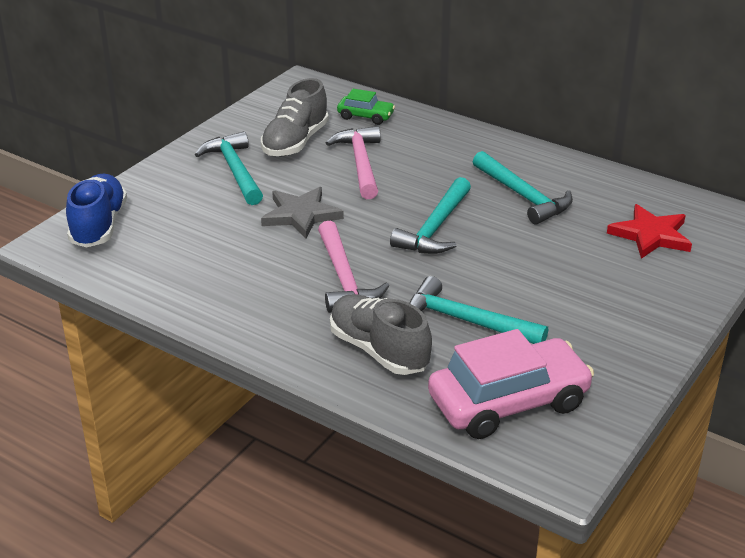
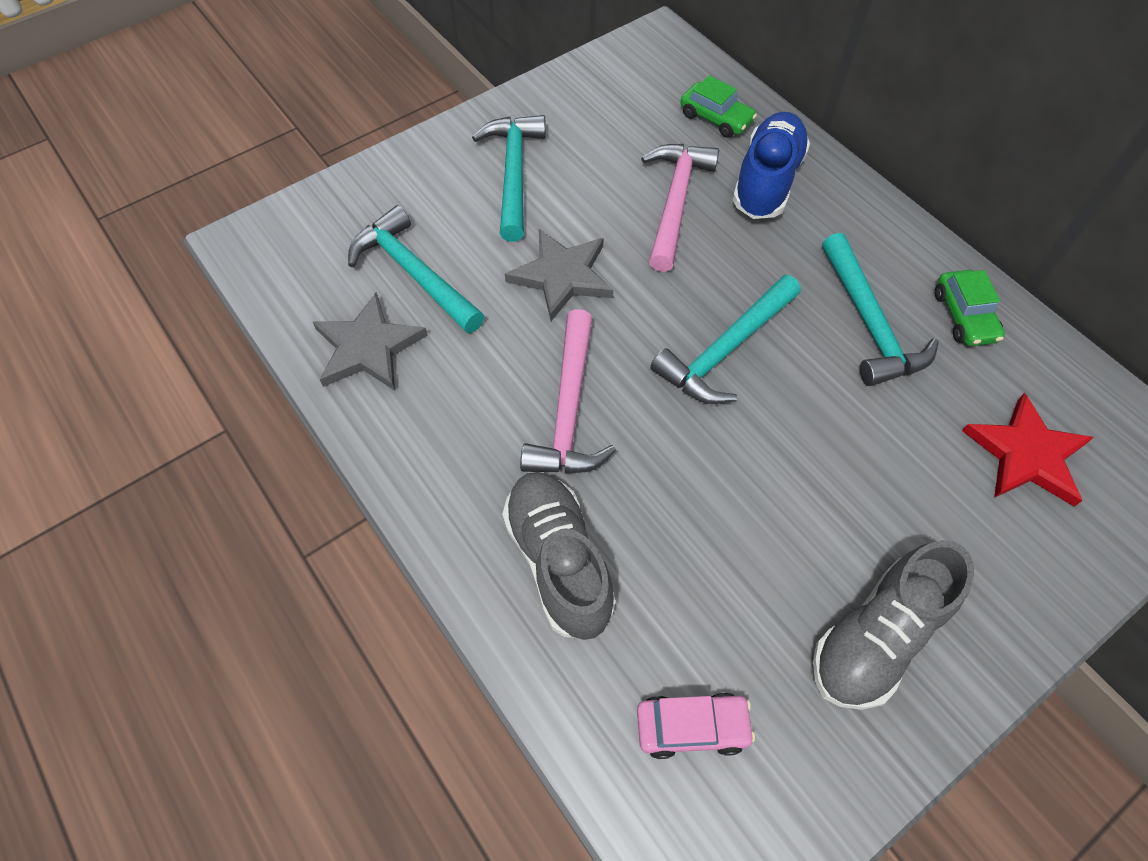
camera: 20 degrees right, 25 degrees up
blue shoe [66,174,127,248] -> blue shoe moved to [733,112,810,219]
grey shoe [261,78,329,156] -> grey shoe moved to [813,540,974,710]
turquoise hammer [409,276,548,344] -> turquoise hammer moved to [348,205,484,333]
pink car [428,329,594,439] -> pink car [637,692,755,759], size x0.49
none -> grey star [313,292,428,390]
none -> green car [935,270,1005,346]

